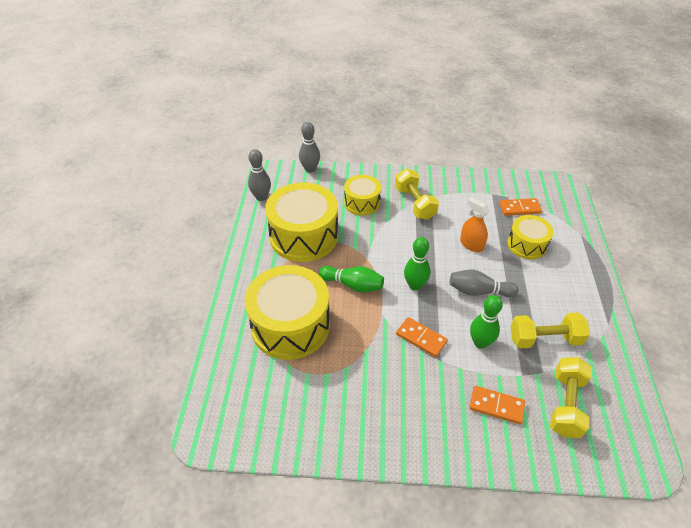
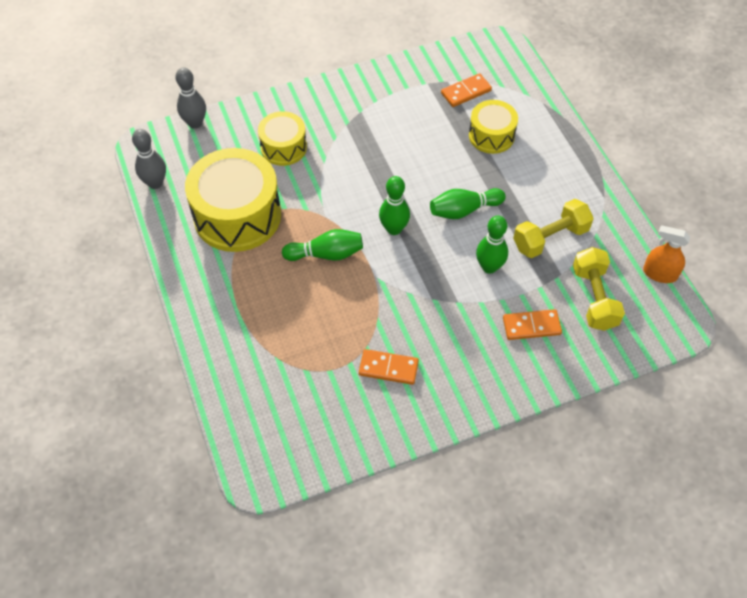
camera: 25 degrees left, 10 degrees up
yellow drum [245,265,330,360] -> none
yellow dumbbell [395,169,439,220] -> none
orange domino [396,317,448,357] -> orange domino moved to [359,349,419,385]
grey bowling pin [450,270,518,297] -> green bowling pin [430,188,506,219]
orange spray bottle [460,197,489,252] -> orange spray bottle moved to [643,225,690,283]

